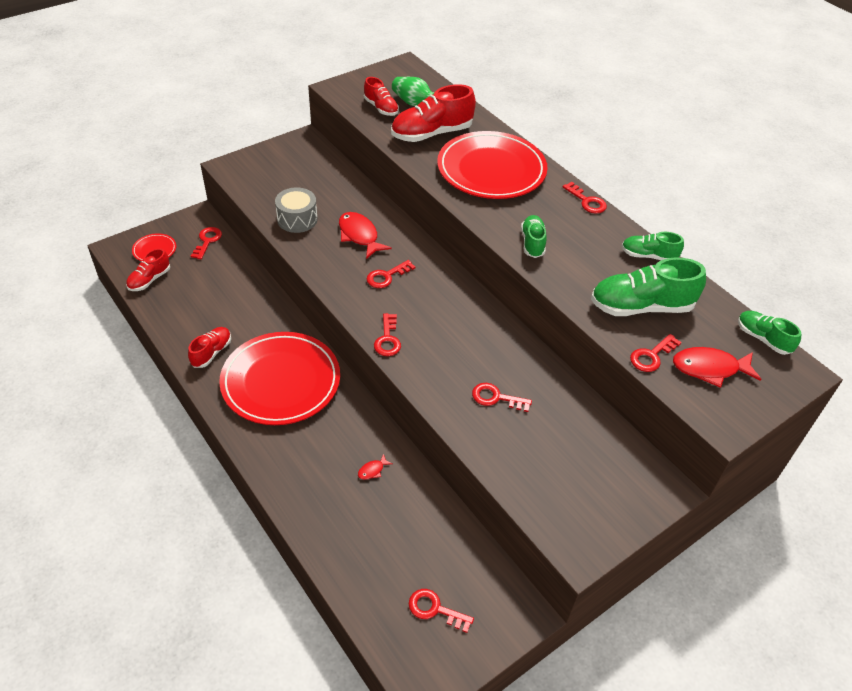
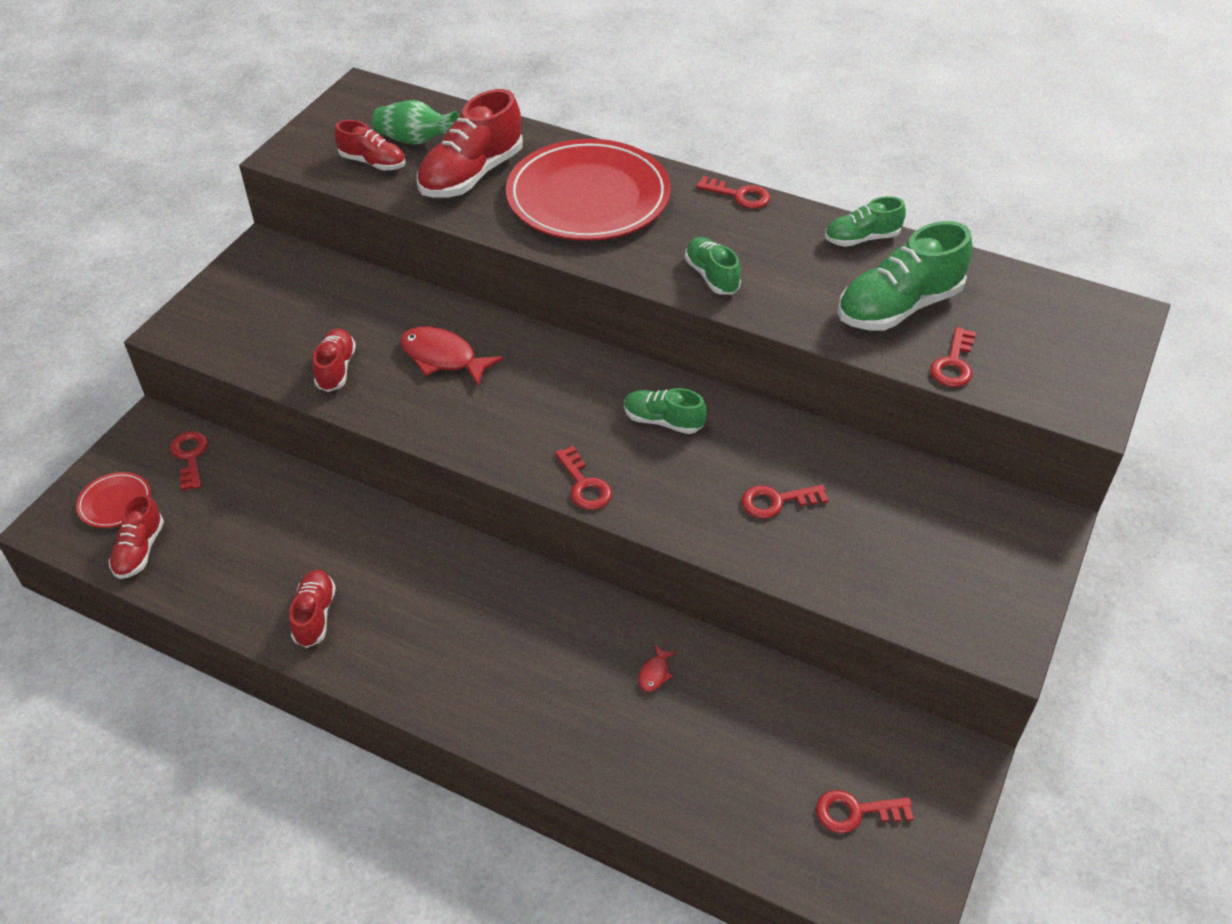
camera: 25 degrees left, 0 degrees up
red plate [219,332,340,425] -> none
grey drum [275,188,318,233] -> red shoe [313,328,356,392]
red key [367,260,416,288] -> none
red fish [673,347,762,388] -> none
green shoe [738,311,801,355] -> green shoe moved to [624,388,706,434]

